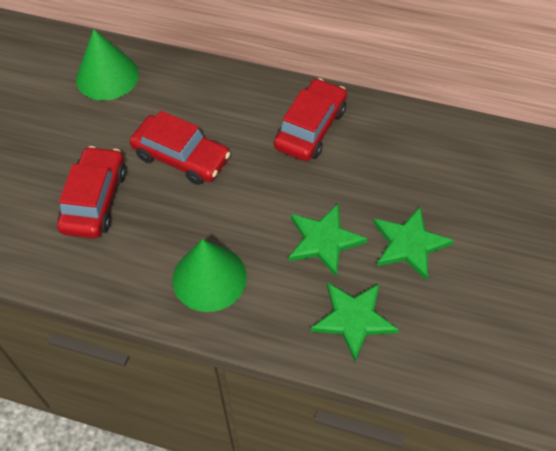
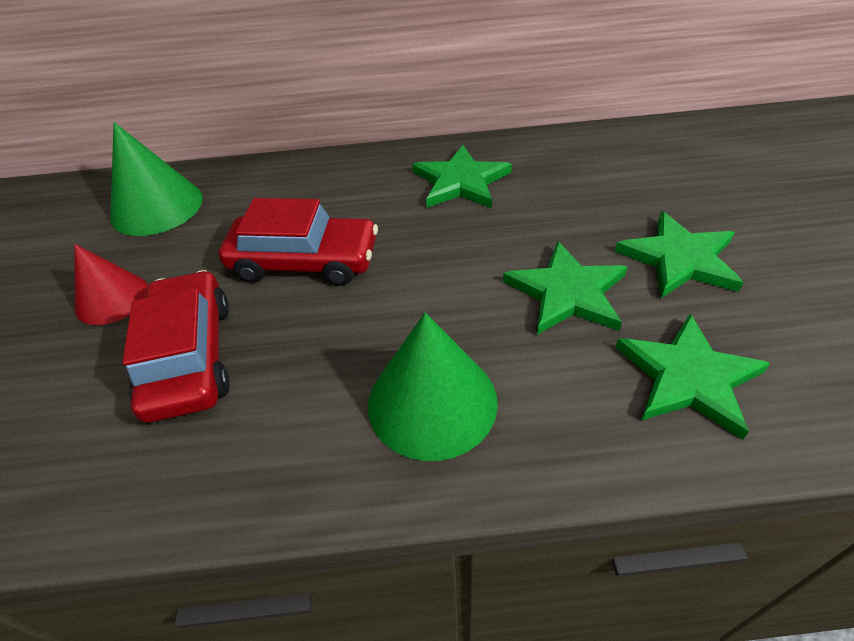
camera: 20 degrees left, 10 degrees down
red car [274,78,347,161] -> green star [412,145,512,208]
none -> red cone [74,244,148,325]

